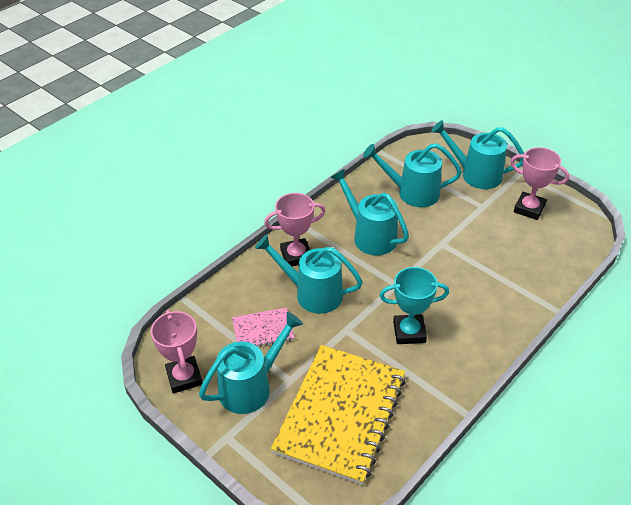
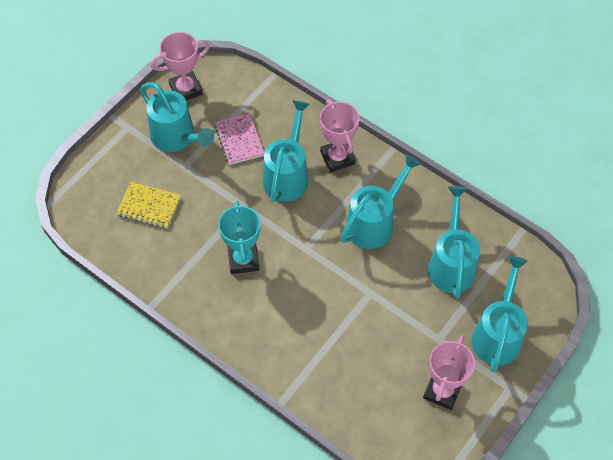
camera: 85 degrees right, 15 degrees up
yellow notebook [271,345,406,485] -> yellow notebook [116,182,181,228], size x0.47

